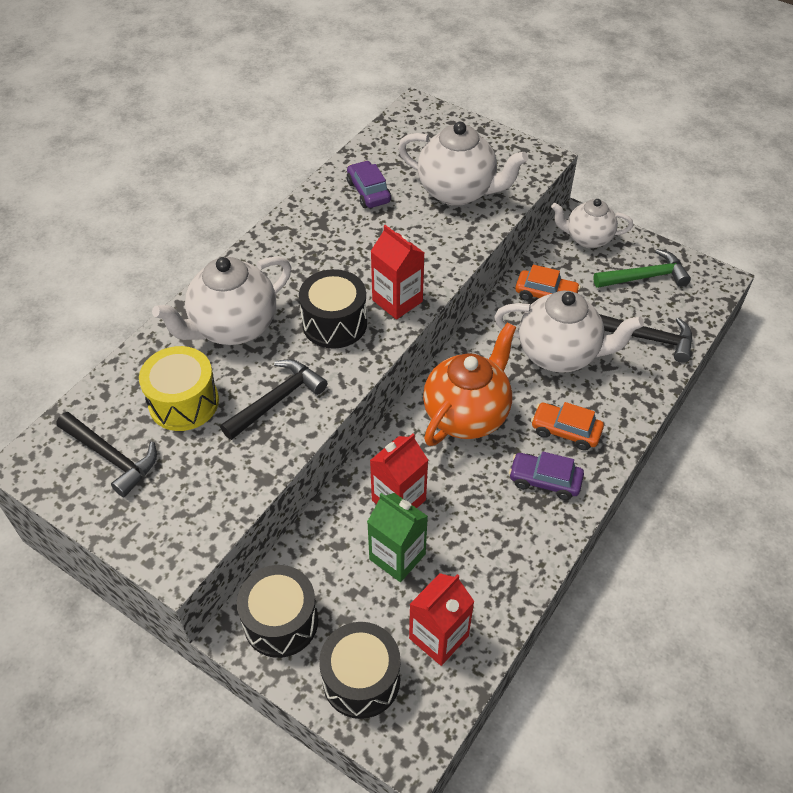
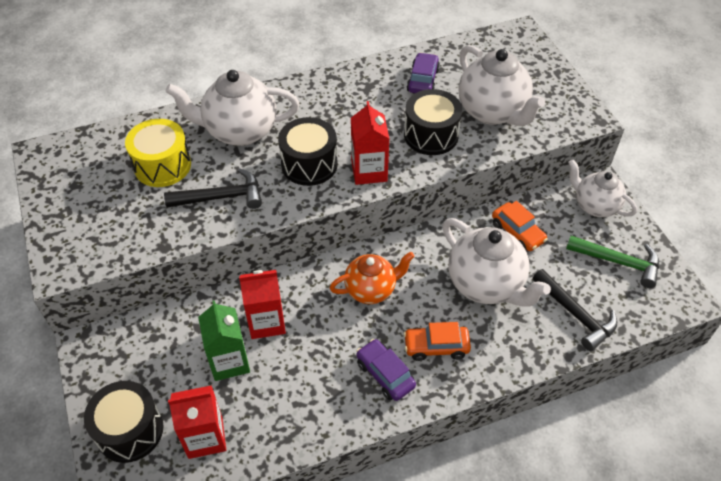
camera: 35 degrees right, 0 degrees up
black hammer [56,412,157,497] -> none
black drum [237,565,318,658] -> black drum moved to [404,89,462,155]
orange teapot [423,323,516,446] -> orange teapot [330,252,415,304], size x0.65
orange car [531,402,604,451] -> orange car turned 60 degrees counterclockwise [404,322,471,361]

